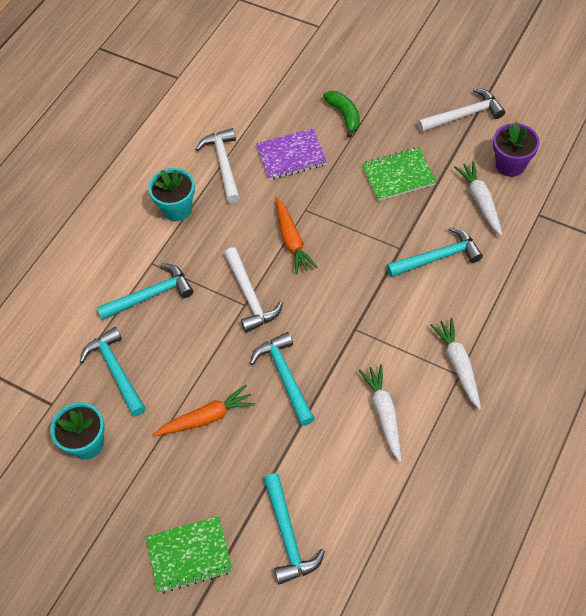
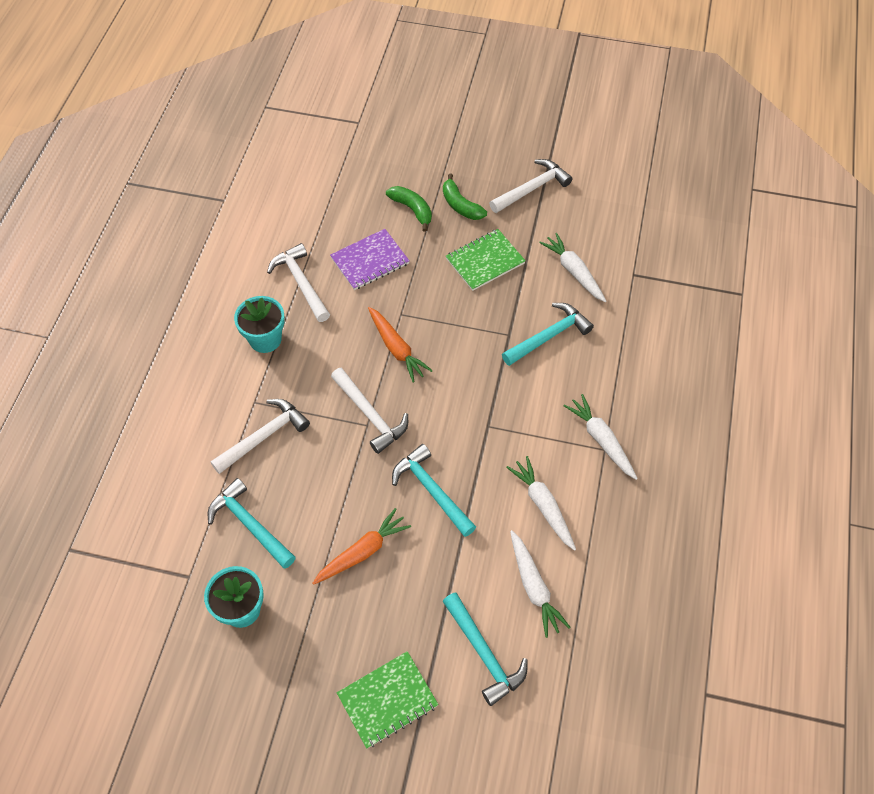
camera: 20 degrees left, 0 degrees up
turquoise hammer [97,263,193,320] -> white hammer [210,399,310,474]
purple flower pot [493,121,540,177] -> none
none -> green banana [443,173,487,220]
none -> white carrot [510,530,571,638]

